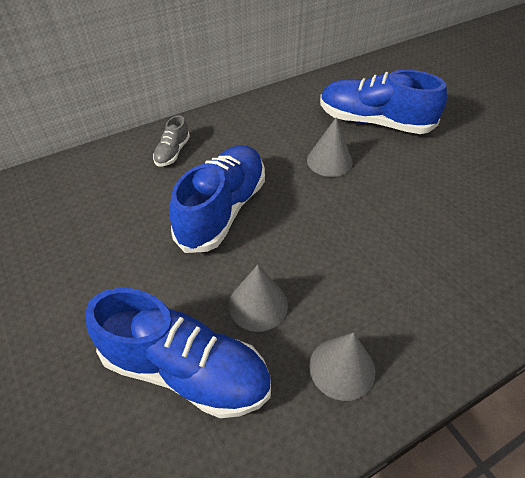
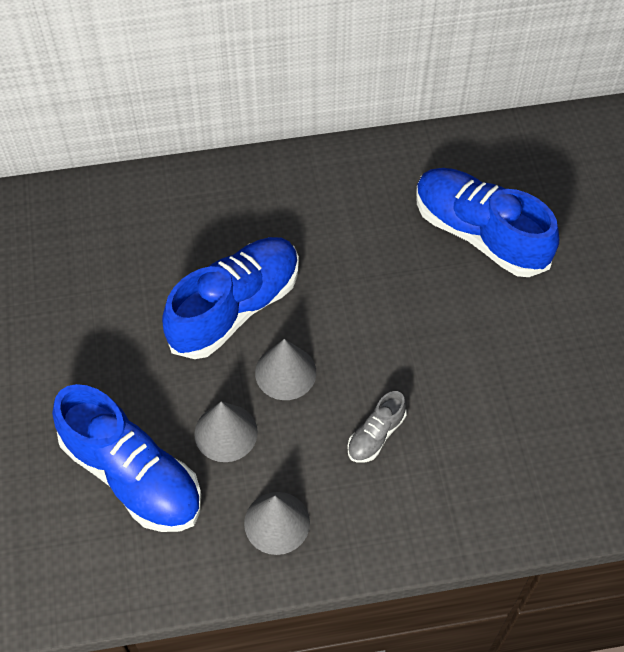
camera: 20 degrees right, 10 degrees up
grey shoe [153,115,190,166] -> grey shoe moved to [347,391,407,463]
grey cone [307,118,353,177] -> grey cone moved to [255,339,316,400]

